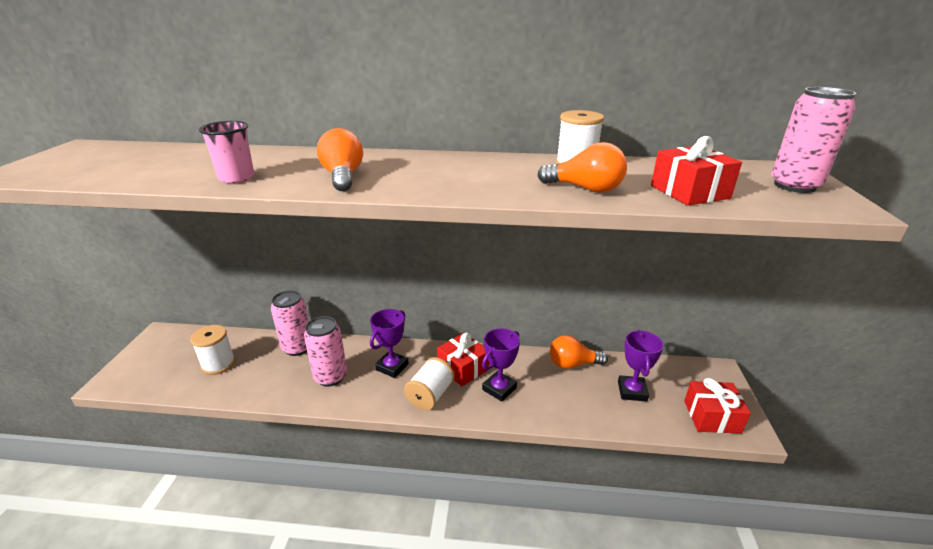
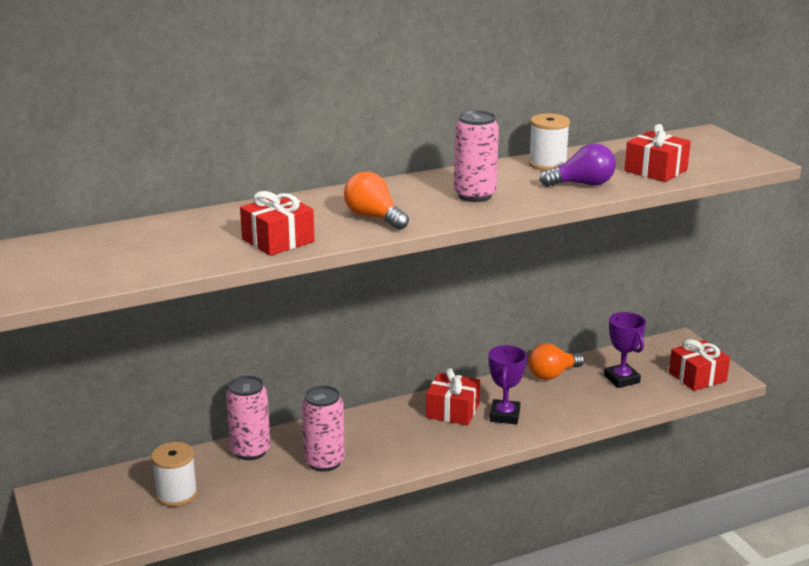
camera: 30 degrees left, 5 degrees down
pink cup [198,121,254,183] -> red gift [240,191,315,256]
purple trophy [370,309,409,378] -> none
white spool [404,357,455,411] -> none
orange light bulb [537,142,627,193] -> purple light bulb [540,143,616,187]
pink can [771,87,856,193] -> pink can moved to [454,110,499,202]

